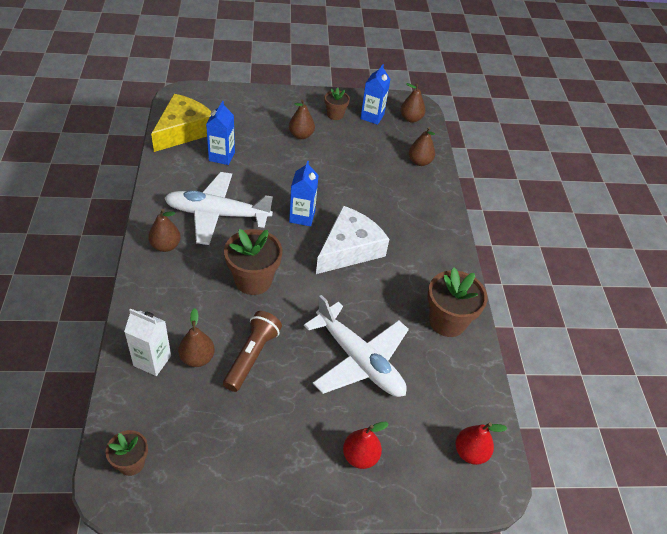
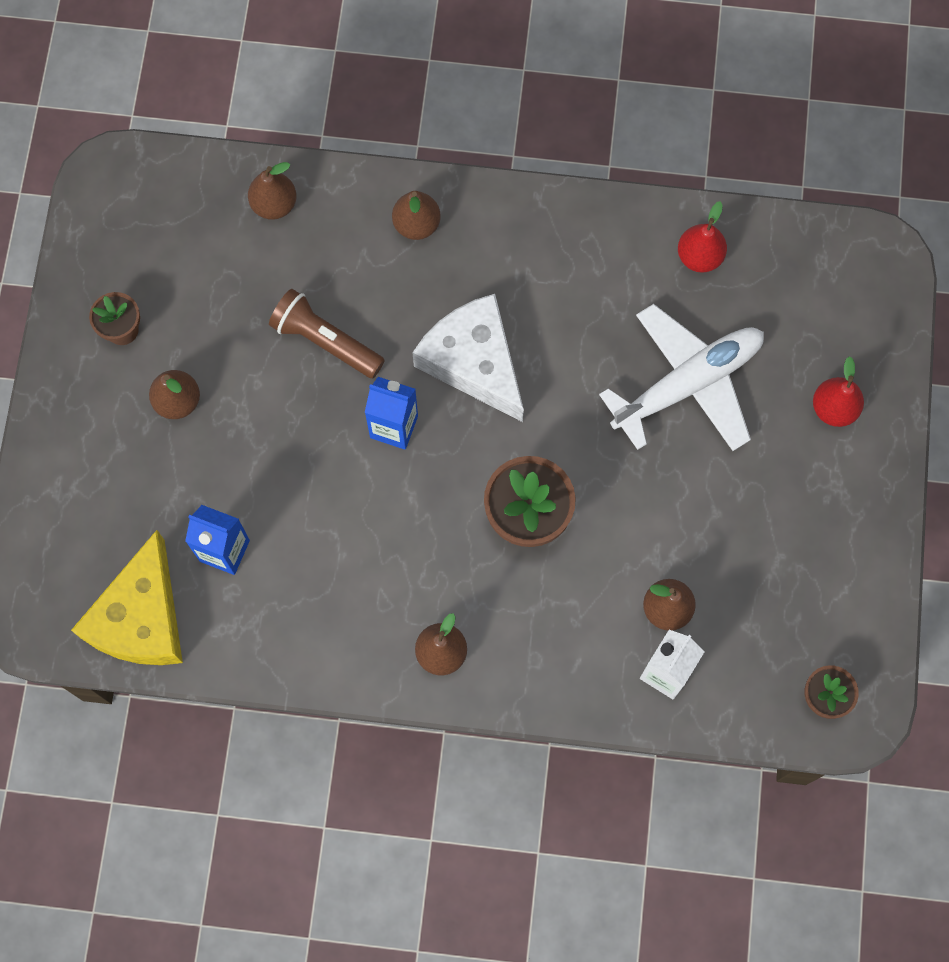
camera: 75 degrees left, 25 degrees up
yellow cheese [151,94,212,152] -> yellow cheese turned 120 degrees counterclockwise [71,530,183,665]
white plane [164,172,273,245] -> none
brown flashlight [223,311,282,392] -> brown flashlight moved to [269,289,385,378]
blue carton [360,64,390,125] -> none
brown pear [401,83,425,123] -> brown pear moved to [392,191,441,240]
brown flower pot [428,267,487,337] -> none
red pear [455,422,507,465] -> red pear moved to [678,201,727,273]

